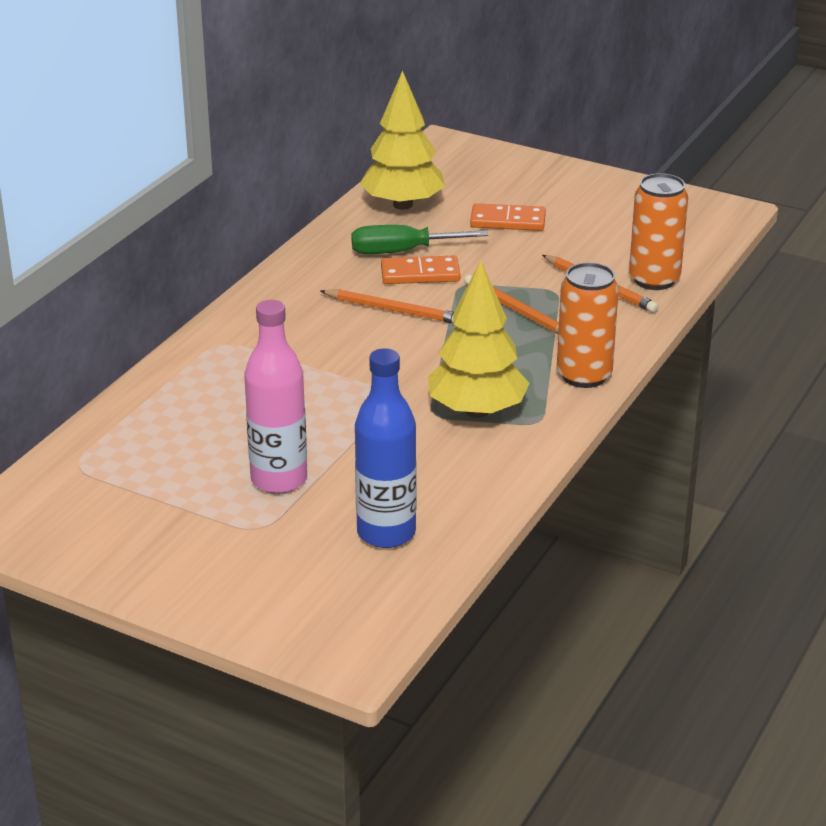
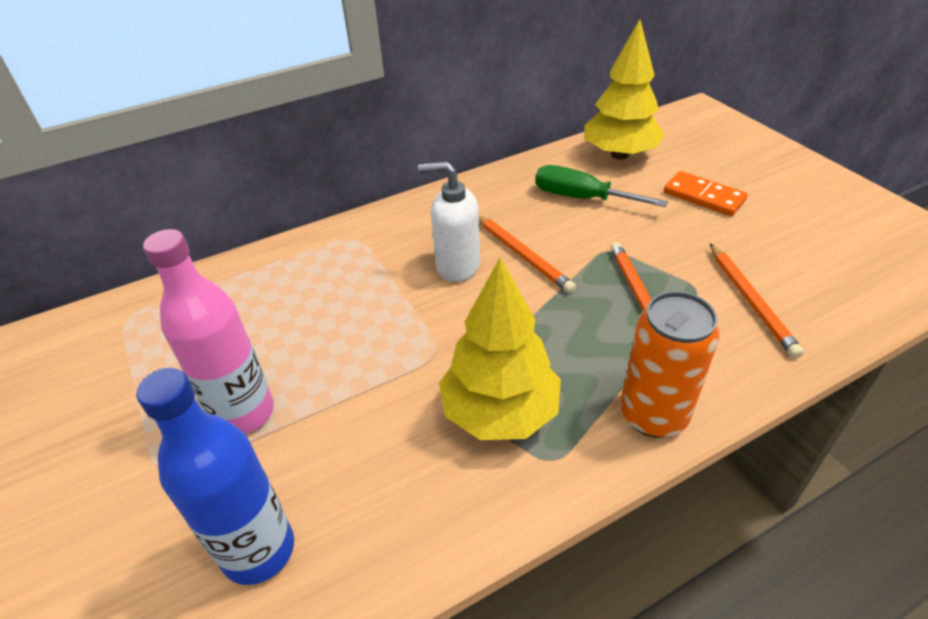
camera: 35 degrees right, 10 degrees up
orange domino [381,256,460,284] -> none
orange can [629,173,688,290] -> none
none -> white soap dispenser [418,161,480,282]

